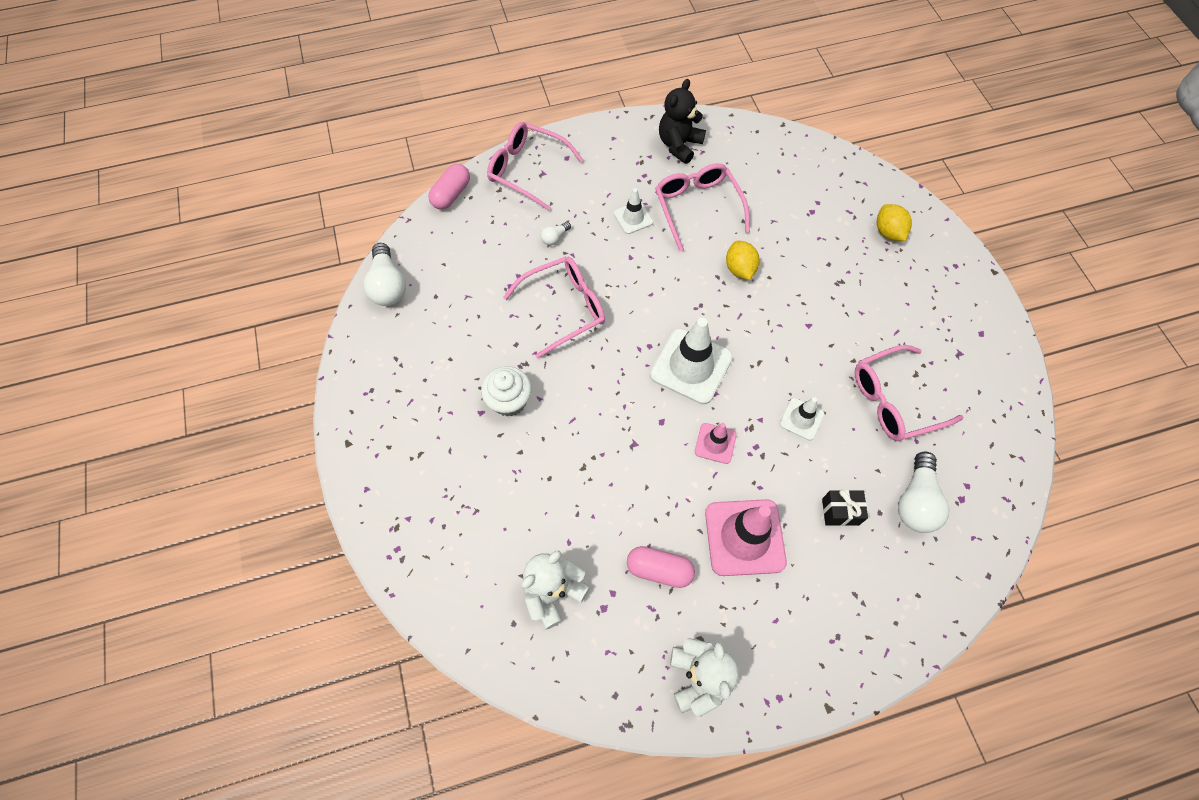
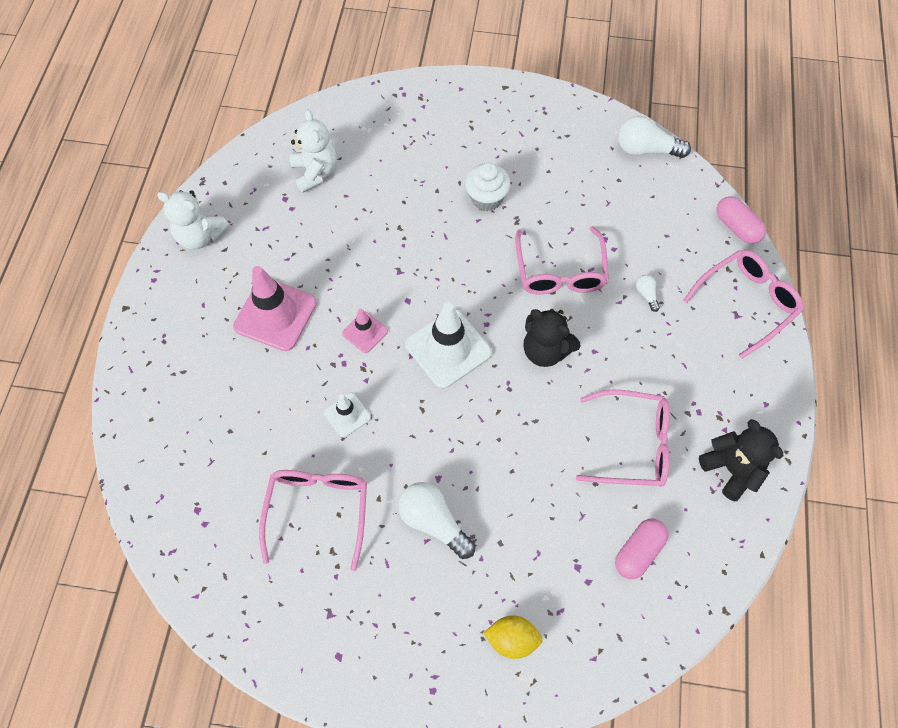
camera: 115 degrees right, 0 degrees up
white traffic cone [614,188,653,234] -> none
pink capsule [627,546,695,588] -> pink capsule moved to [615,518,669,579]
yellow lemon [726,241,760,280] -> none
black gift [822,490,868,526] -> none
white light bulb [898,452,949,533] -> white light bulb moved to [398,482,475,559]
none -> black teddy bear [523,309,581,367]

